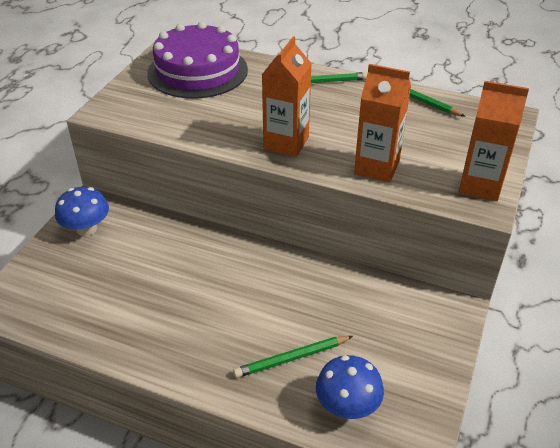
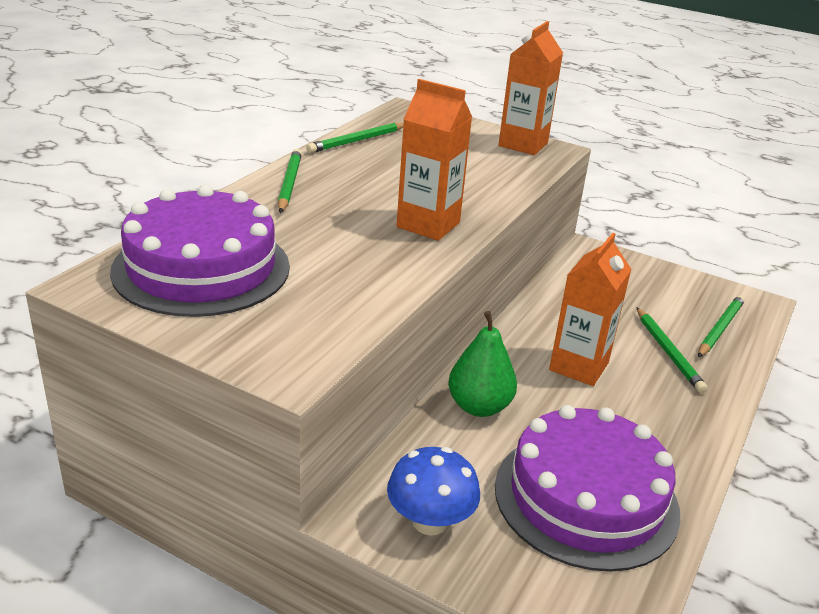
camera: 85 degrees left, 10 degrees down
blue mushroom [316,355,384,419] -> green pencil [698,295,745,357]
orange carton [354,64,411,183] -> orange carton moved to [549,233,631,386]
none -> green pear [448,311,517,417]
none -> purple cake [495,405,680,572]

